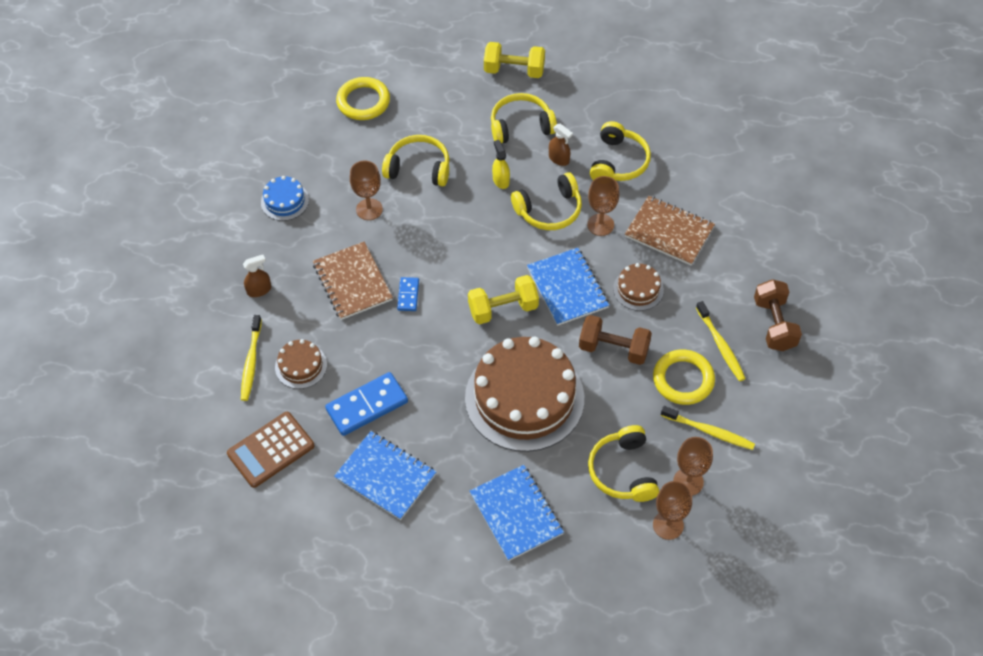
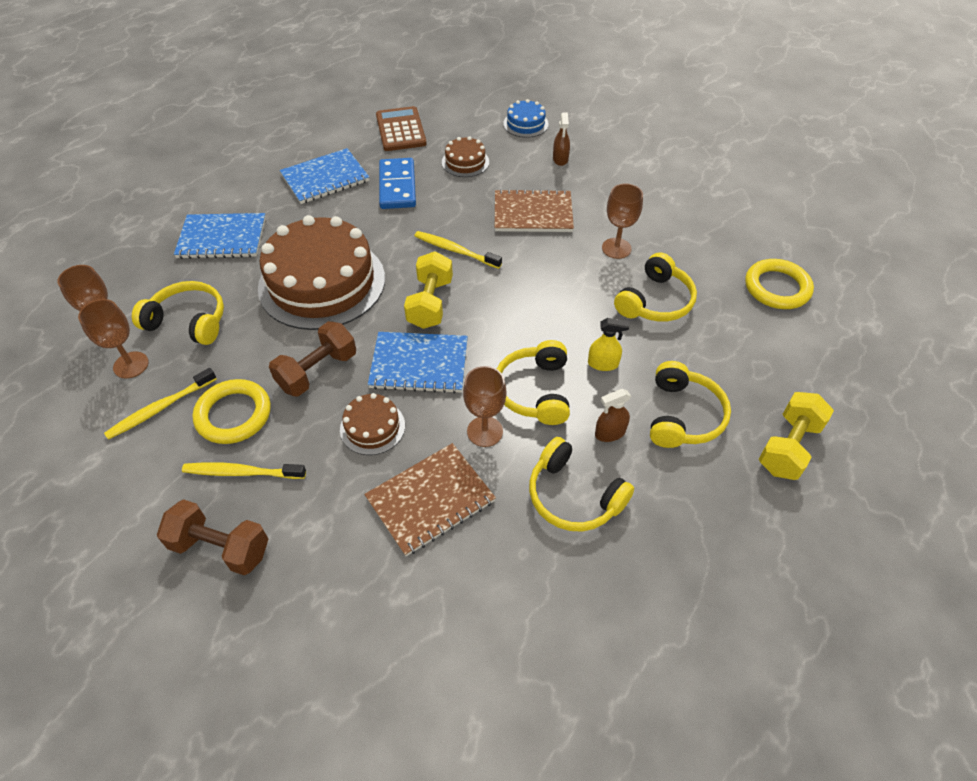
camera: 115 degrees right, 5 degrees down
yellow toothbrush [241,315,262,401] -> yellow toothbrush moved to [414,231,502,269]
blue cake [261,176,309,221] -> blue cake moved to [503,99,549,138]
blue domino [397,277,419,311] -> none

